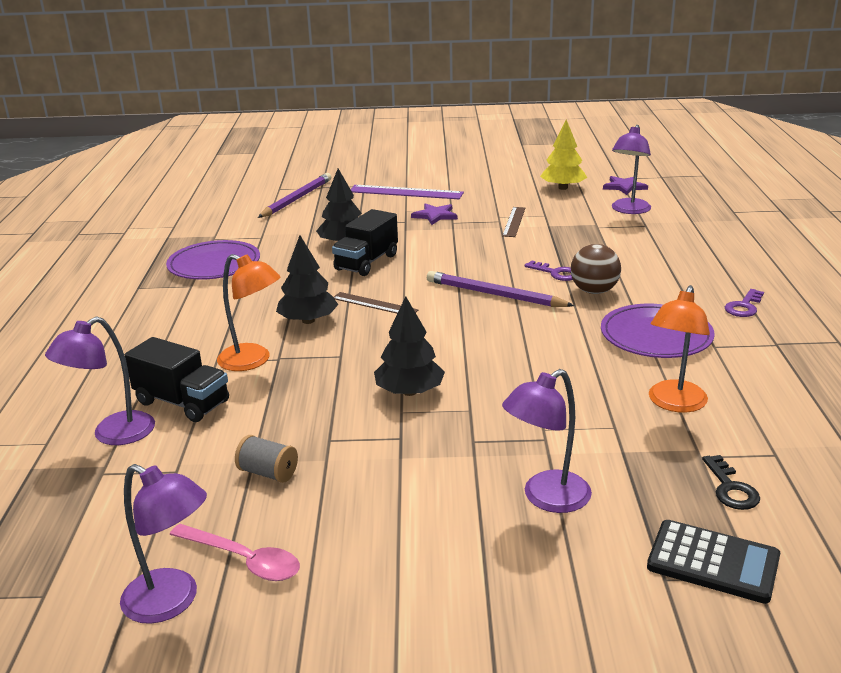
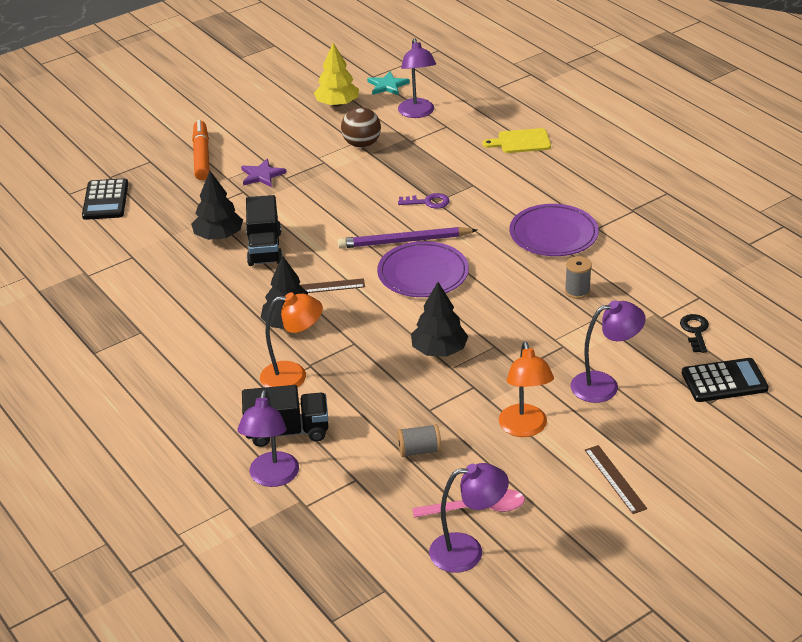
camera: 35 degrees left, 10 degrees up
purple plate [166,240,260,280] -> purple plate moved to [377,241,469,297]
purple pencil [258,173,331,218] -> black calculator [82,178,128,220]
purple ruler [351,185,464,199] -> orange marker [192,120,210,180]
brown ruler [502,207,525,237] -> brown ruler moved to [585,445,647,514]
purple lamp [502,369,592,513] -> purple lamp turned 120 degrees counterclockwise [571,300,646,403]
brown ball [571,244,621,294] -> brown ball moved to [341,107,381,148]
purple star [603,176,648,195] -> turquoise star [367,72,410,96]
orange lamp [649,285,710,413] -> orange lamp moved to [499,341,554,437]
black key [702,455,760,510] -> black key turned 135 degrees counterclockwise [680,314,709,353]
purple key [725,289,764,317] -> none
none -> yellow cutting board [482,128,551,153]
none -> grey spool [565,256,592,299]

